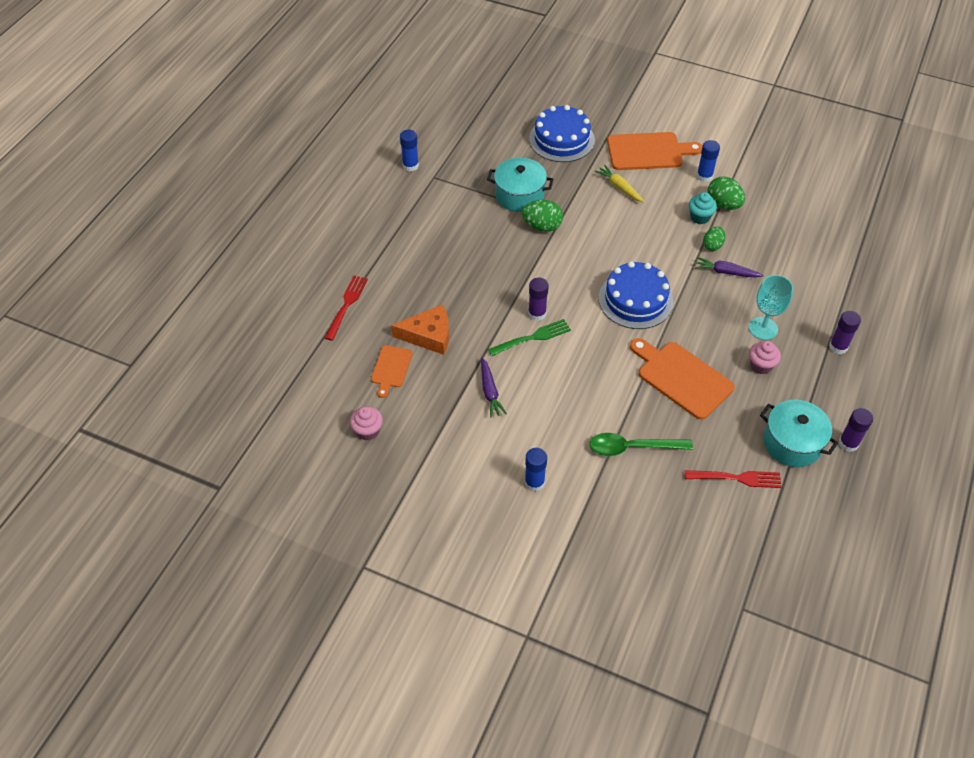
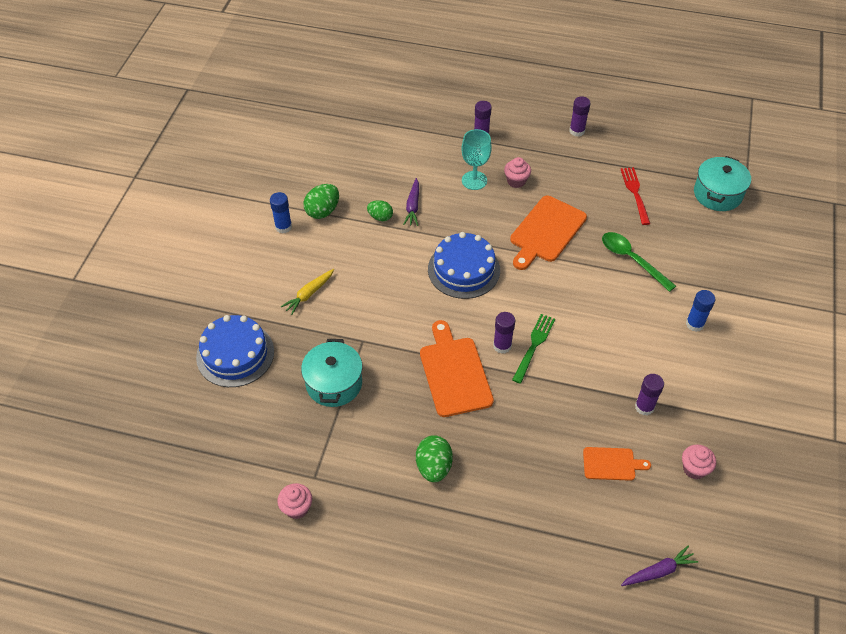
camera: 100 degrees left, 0 degrees up
red fork [325,276,368,341] -> none
orange cheese [391,304,449,355] -> none
blue glue stick [400,130,419,171] -> pink cupcake [277,483,312,519]
purple carrot [481,357,507,418] -> purple carrot moved to [621,546,698,586]
green fork [488,319,571,356] -> green fork turned 60 degrees clockwise [512,314,555,384]
green egg [522,200,563,232] -> green egg moved to [416,435,453,482]
green spoon [589,433,693,456] -> green spoon turned 150 degrees clockwise [602,232,676,292]
orange cutting board [607,132,702,170] -> orange cutting board moved to [420,320,494,417]
turquoise cupcake [689,192,717,224] -> none
turquoise pot [760,400,838,467] -> turquoise pot moved to [694,156,751,211]
none -> purple glue stick [635,374,664,415]

